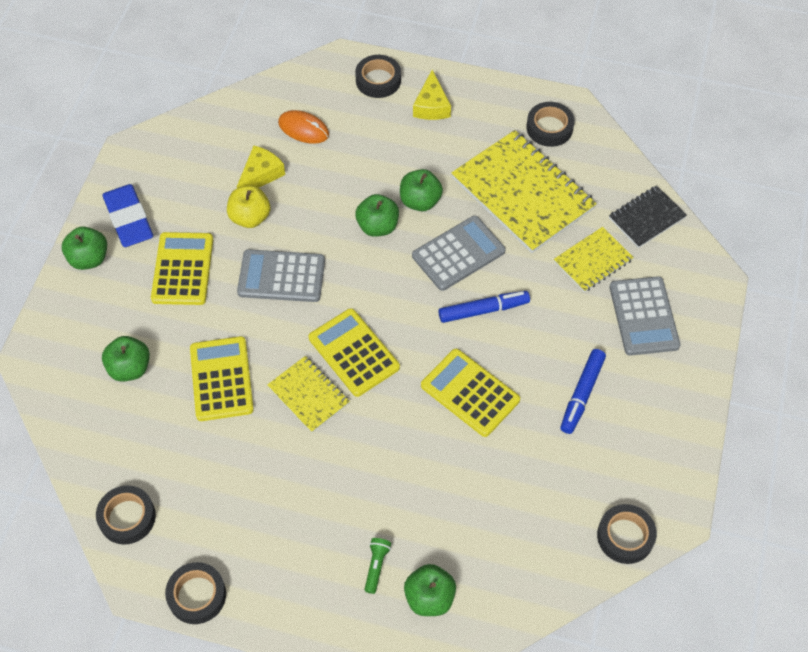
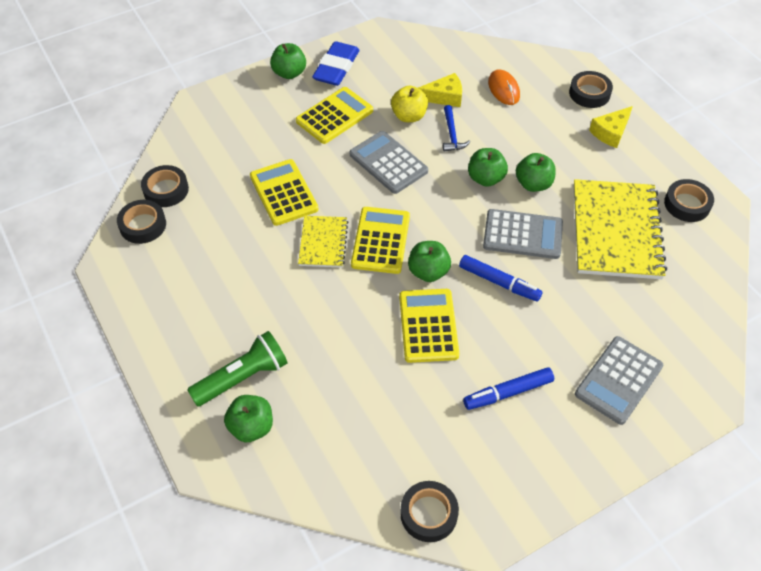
camera: 45 degrees right, 5 degrees down
green apple [102,336,150,382] -> green apple moved to [408,241,451,282]
black tape [165,562,226,624] -> black tape moved to [141,165,189,207]
yellow calculator [190,336,254,421] -> yellow calculator turned 60 degrees counterclockwise [250,159,319,226]
green flashlight [364,538,391,594] -> green flashlight [187,331,288,407], size x2.04
yellow notebook [554,227,634,292] -> none
black notebook [609,185,687,248] -> none
none -> blue hammer [443,105,470,152]

